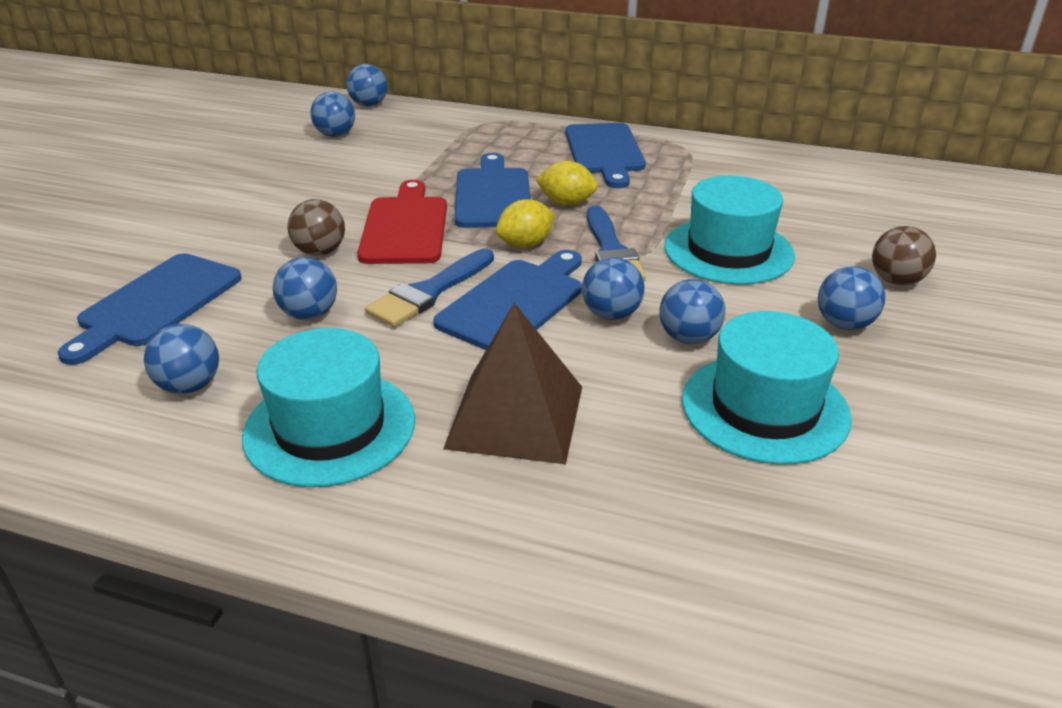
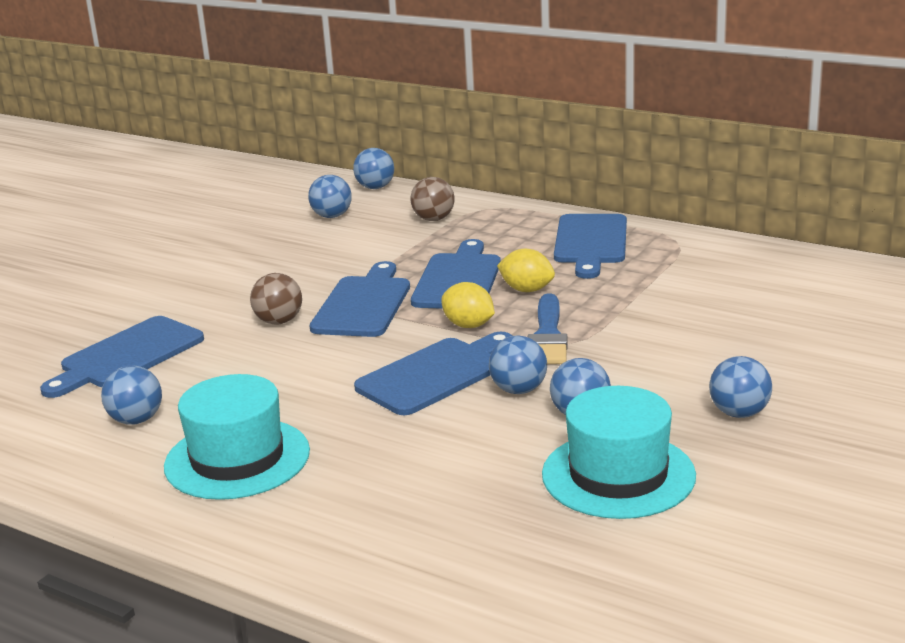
camera: 15 degrees right, 10 degrees down
blue ball [273,257,337,320] -> none
red cutting board [357,180,447,264] -> blue cutting board [309,261,410,337]
blue brush [365,249,494,327] -> none
brown pyramid [443,303,582,464] -> none
yellow lemon [496,199,555,248] -> yellow lemon turned 60 degrees clockwise [441,282,495,328]
turquoise hat [665,176,795,284] -> none
brown ball [872,226,936,286] -> brown ball moved to [411,177,454,221]

